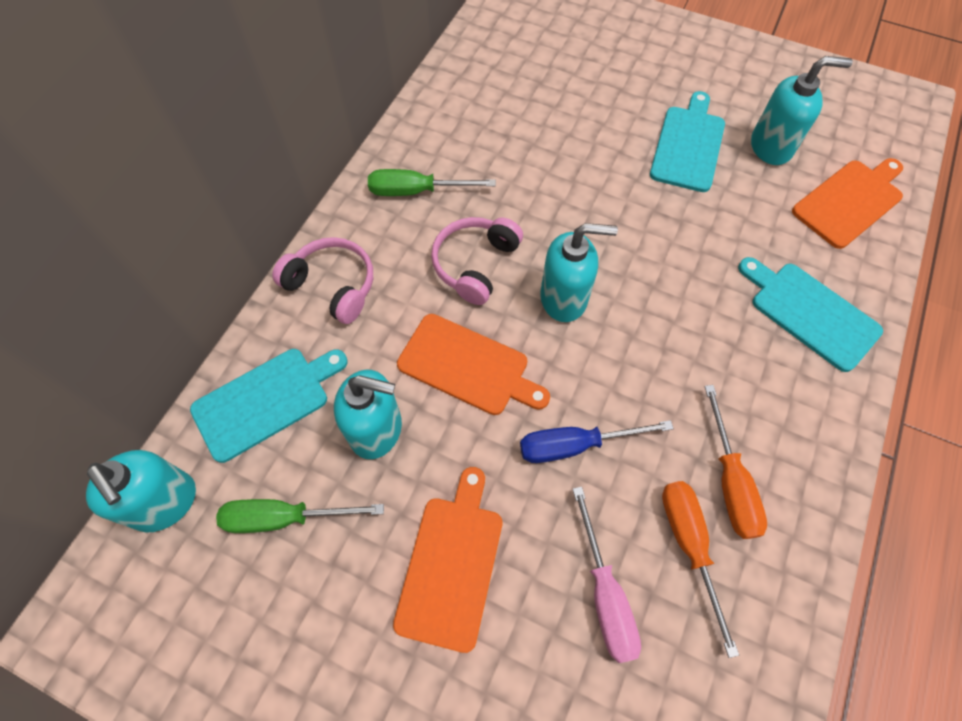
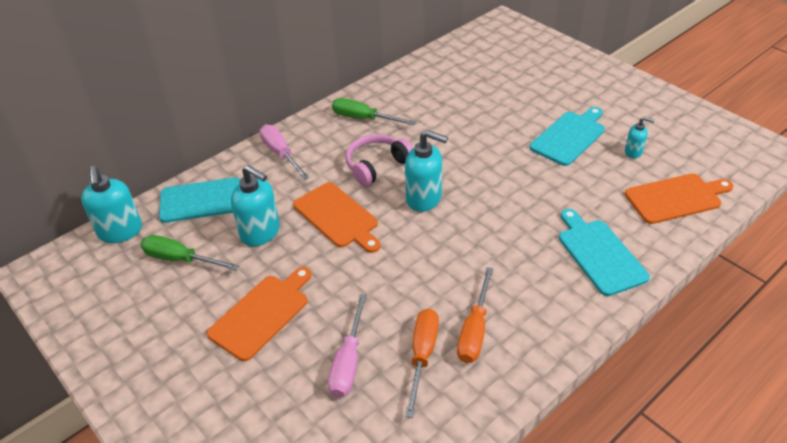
camera: 25 degrees right, 20 degrees down
pink headphones [272,237,373,324] -> pink screwdriver [260,125,310,180]
blue screwdriver [520,420,674,463] -> none
turquoise soap dispenser [751,56,853,165] -> turquoise soap dispenser [625,117,655,158], size x0.54

